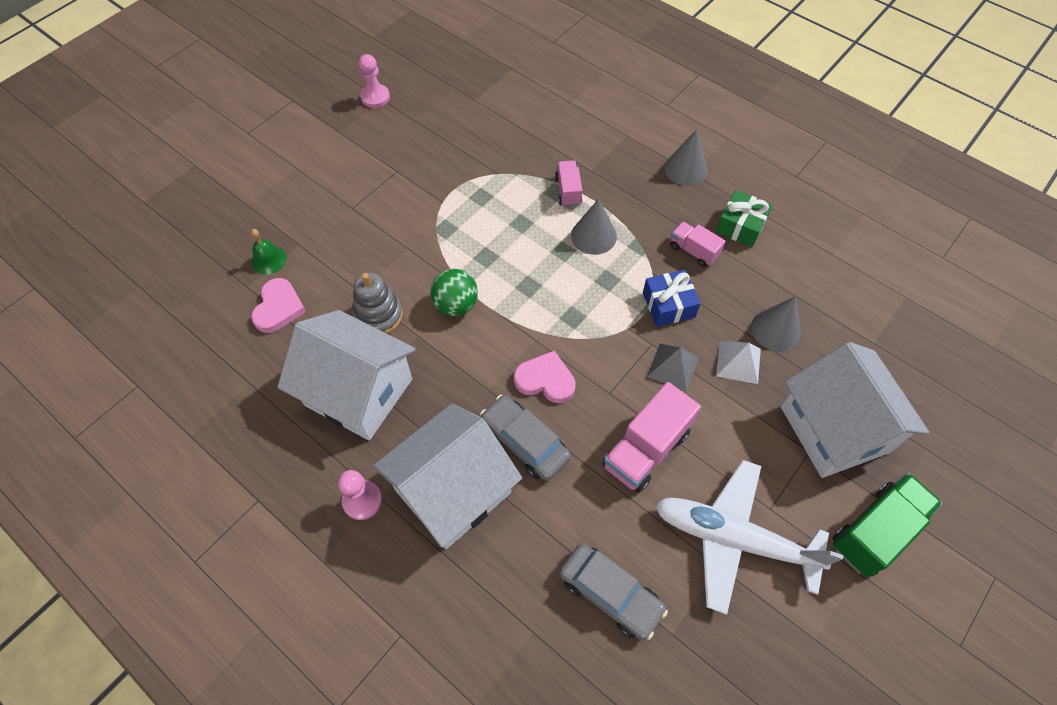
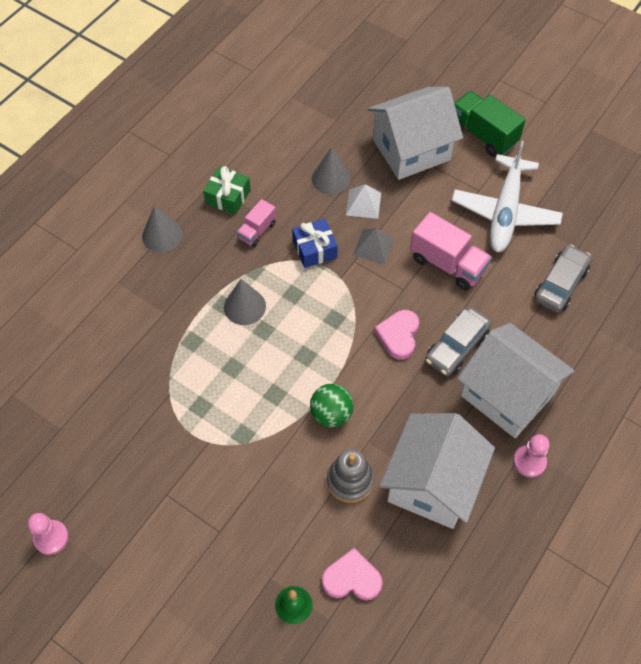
camera: 95 degrees left, 0 degrees up
pink truck [555,160,583,207] -> none

